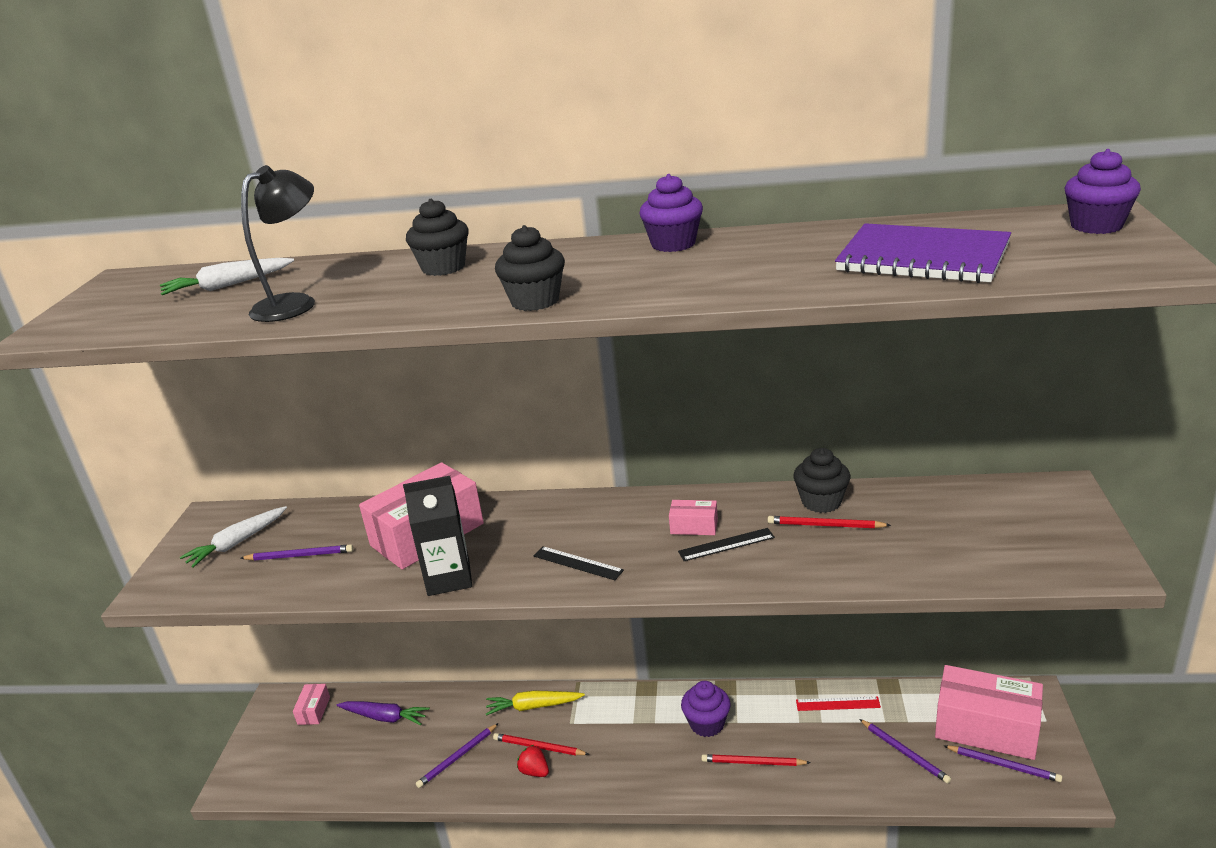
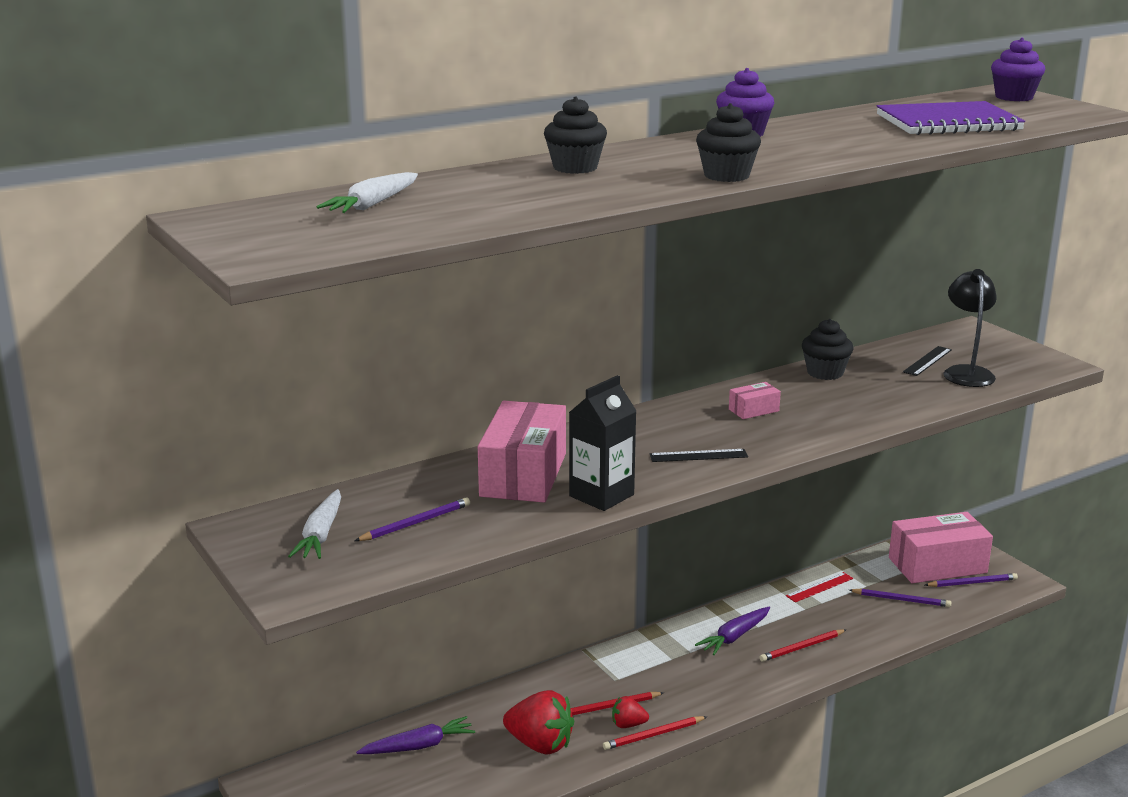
camera: 40 degrees left, 5 degrees down
black lamp [241,165,315,322] -> black lamp moved to [944,269,997,387]
pink box [293,684,330,725] -> none
purple pencil [416,723,499,788] -> red strawberry [503,690,574,755]
yellow carrot [486,690,585,716] -> none
black ruler [678,528,775,561] -> black ruler moved to [903,346,952,376]
purple cupcake [681,681,731,737] -> purple carrot [695,607,770,655]
red pencil [768,516,891,528] -> red pencil moved to [603,716,707,750]

